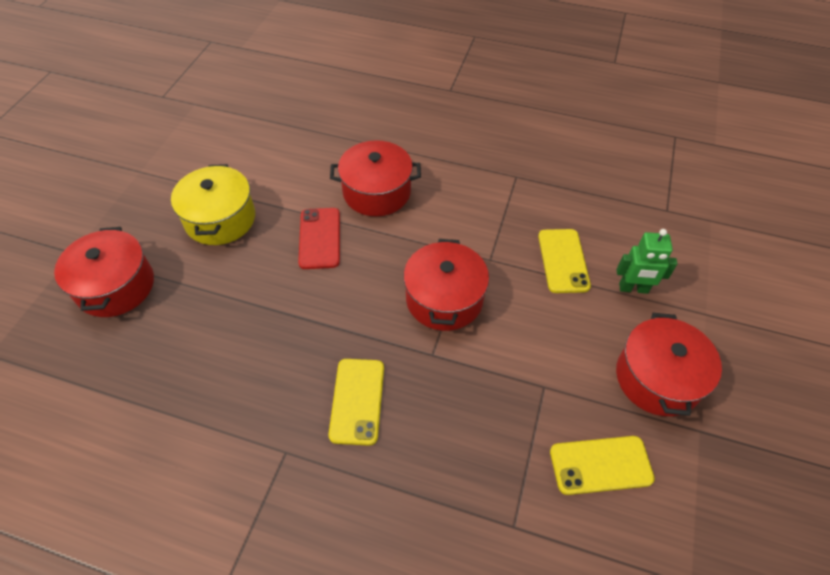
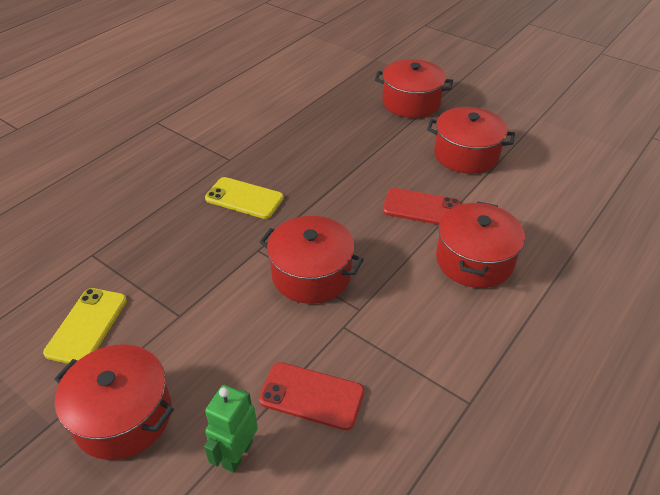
camera: 110 degrees right, 10 degrees down
yellow pot [171,164,255,245] -> red pot [427,107,515,174]
yellow phone [538,229,591,293] -> red phone [259,362,364,430]

